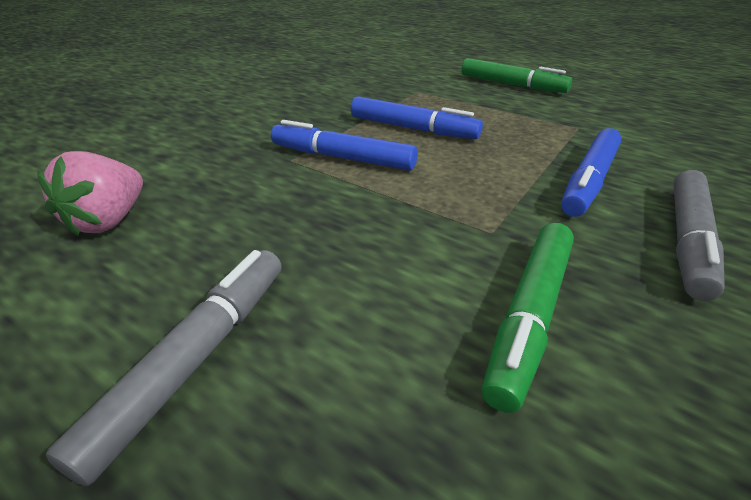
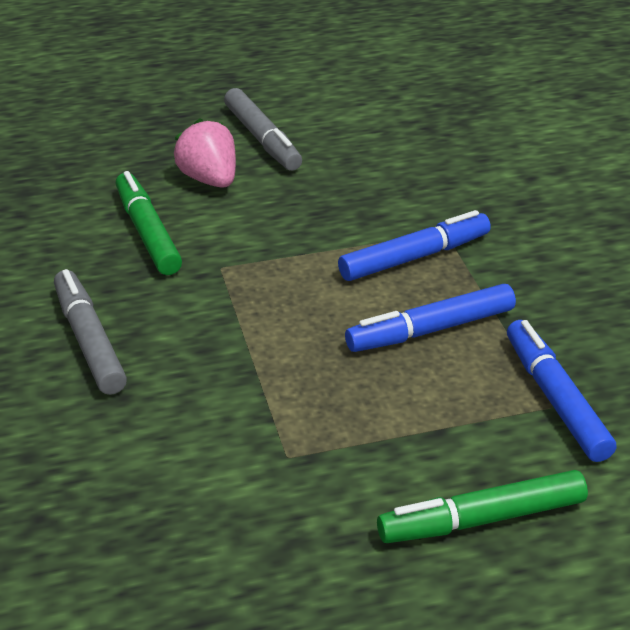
camera: 130 degrees right, 0 degrees up
pink strawberry [37,151,143,236] -> pink strawberry moved to [174,118,236,188]
blue marker [561,128,621,217] -> blue marker moved to [507,320,616,462]

